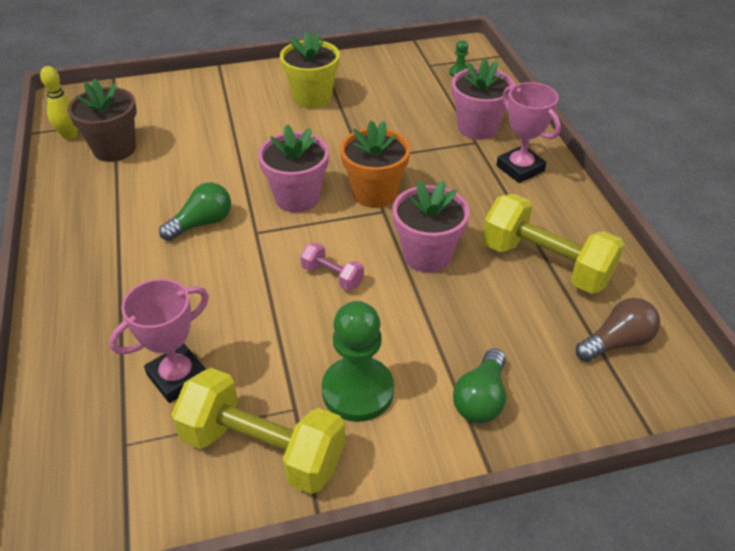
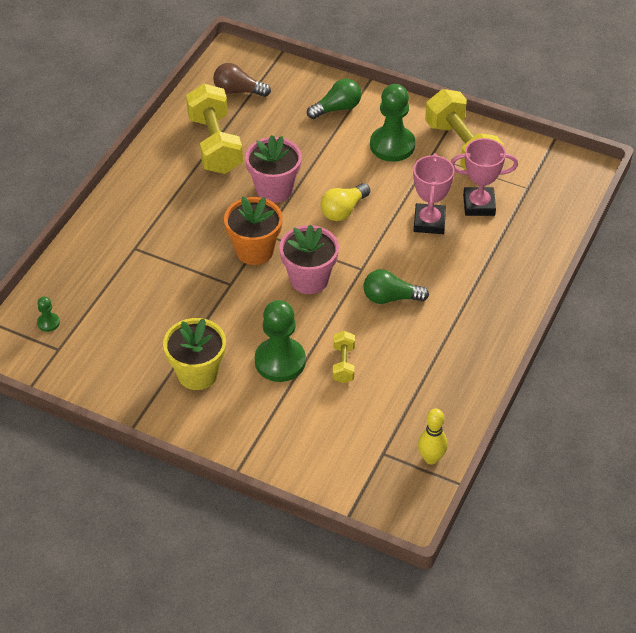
camera: 140 degrees left, 5 degrees up
brown flower pot [68,79,137,162] -> none
pink dumbbell [300,242,364,291] -> yellow light bulb [320,183,370,221]
pink flower pot [452,58,515,140] -> none
pink trophy [496,82,561,183] -> pink trophy moved to [413,153,455,234]
none -> green pawn [255,300,306,382]
none -> yellow dumbbell [333,331,355,383]

